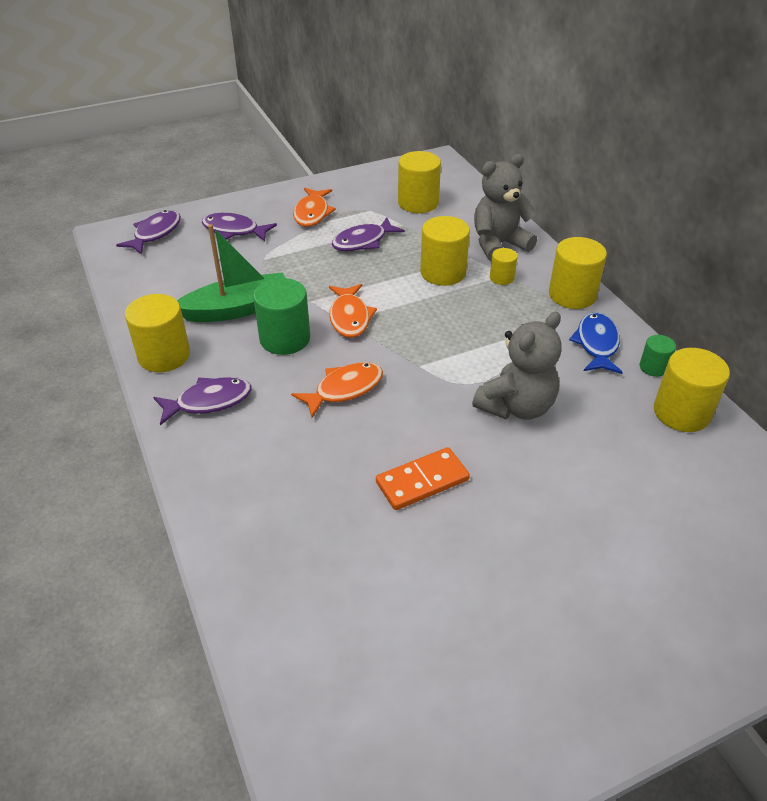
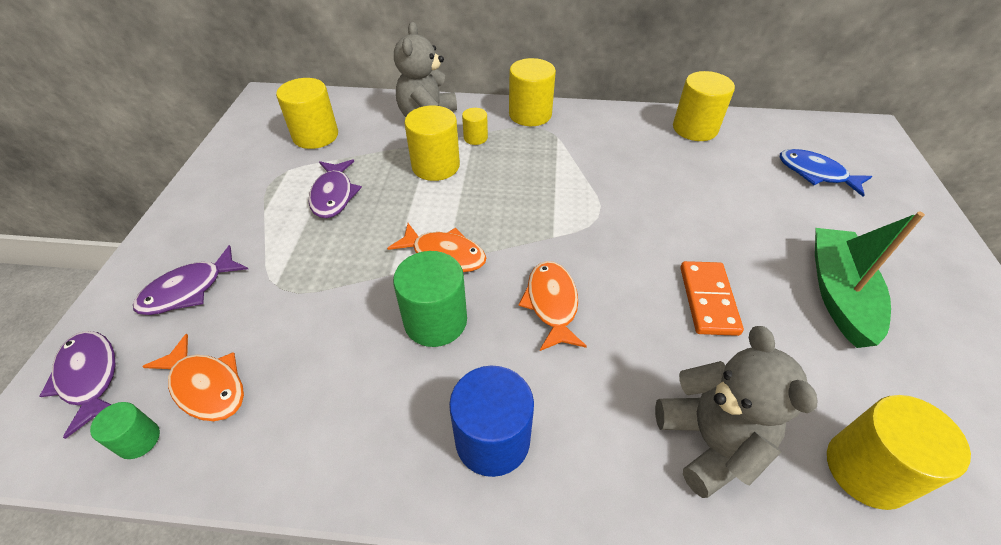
camera: 60 degrees left, 5 degrees up
yellow cylinder [125,294,190,372] -> yellow cylinder moved to [827,395,971,510]
purple fish [153,377,252,425] -> blue cylinder [449,366,534,477]
green boat [177,224,285,322] -> green boat moved to [815,212,925,348]
orange fish [293,188,336,227] -> orange fish moved to [142,334,244,421]
grey teddy bear [472,311,562,420] -> grey teddy bear moved to [655,326,817,498]
blue fish [569,312,623,374] -> blue fish moved to [780,149,872,197]
green cylinder [640,335,676,377] -> green cylinder moved to [90,402,160,459]

